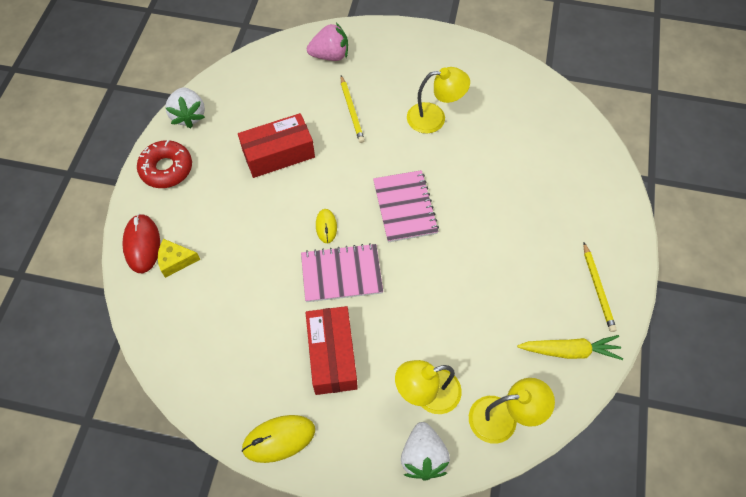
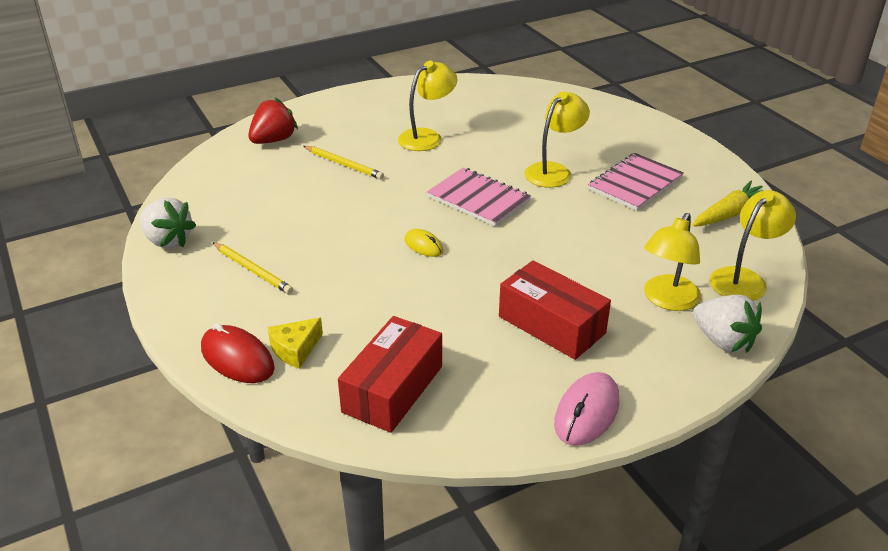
camera: 40 degrees left, 25 degrees down
red donut [137,140,192,188] -> none
red box [238,113,315,178] -> red box moved to [338,316,442,433]
yellow mouse [242,415,315,463] -> pink mouse [554,372,619,446]
pink notebook [301,243,383,302] -> pink notebook moved to [588,153,684,211]
pink strawberry [307,22,348,61] -> red strawberry [248,98,298,144]
yellow pencil [584,243,617,332] -> yellow pencil moved to [212,242,293,294]
none -> yellow lamp [525,91,590,188]

